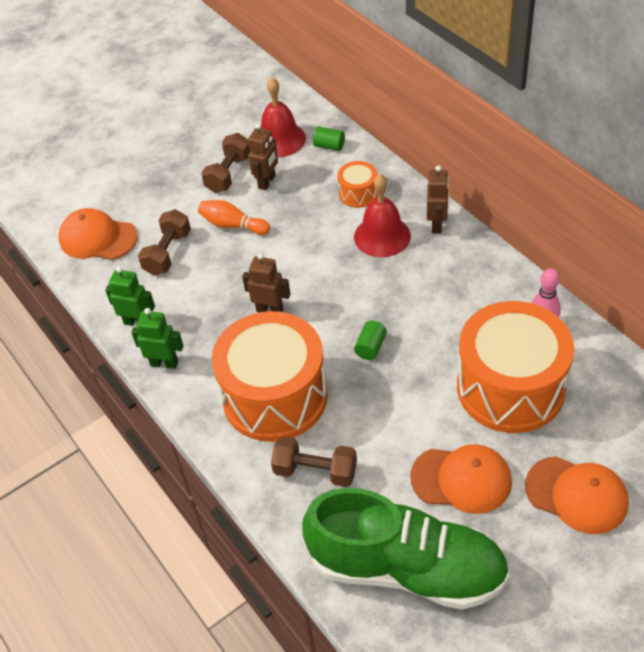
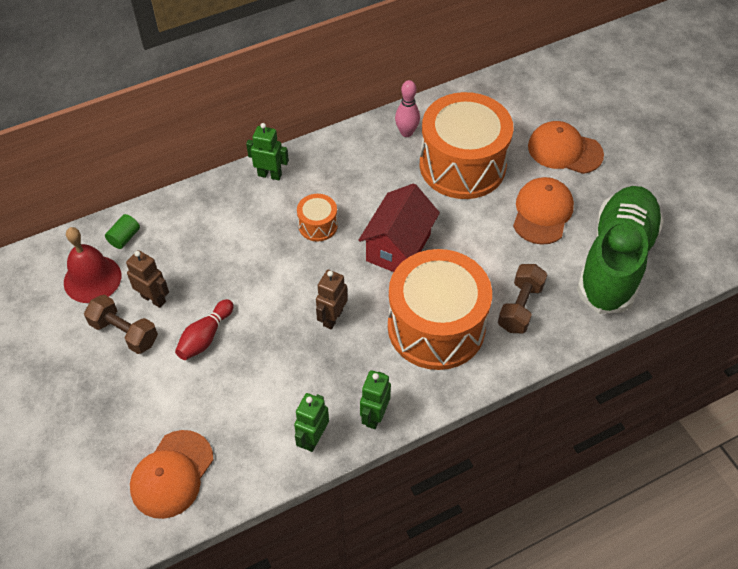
camera: 85 degrees left, 5 degrees up
brown dumbbell [138,209,191,276] -> none
orange bowling pin [198,200,270,235] -> red bowling pin [175,299,234,360]
orange drum [337,161,378,208] -> orange drum moved to [297,194,338,242]
red bell [354,174,411,257] -> none
green cylinder [354,321,387,360] -> red house [358,183,440,272]
brown robot [427,165,449,234] -> green robot [246,123,289,180]
orange cap [525,456,629,534] -> orange cap turned 105 degrees counterclockwise [528,121,604,174]

